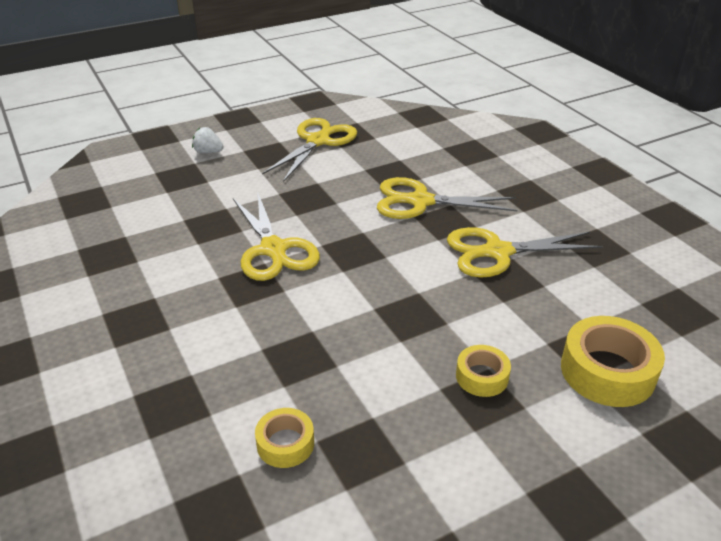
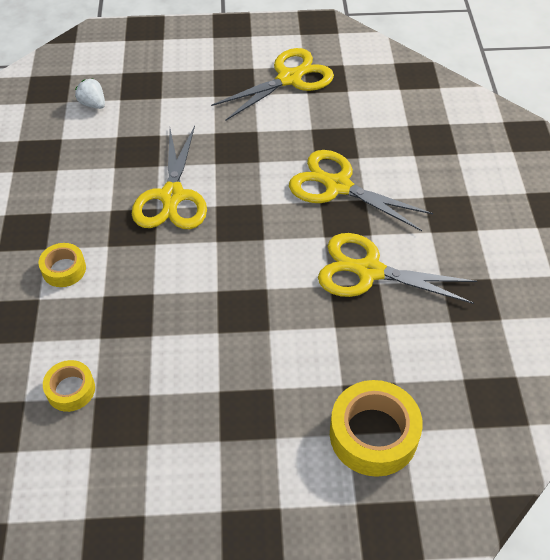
camera: 25 degrees right, 15 degrees up
white strawberry [192,127,224,154] -> white strawberry moved to [75,78,105,109]
yellow tape [456,345,511,397] -> yellow tape moved to [38,243,86,287]

